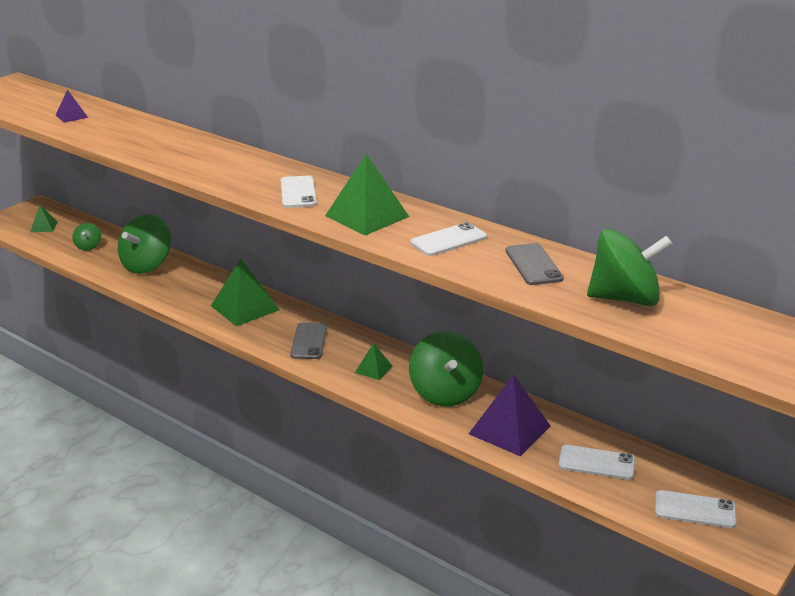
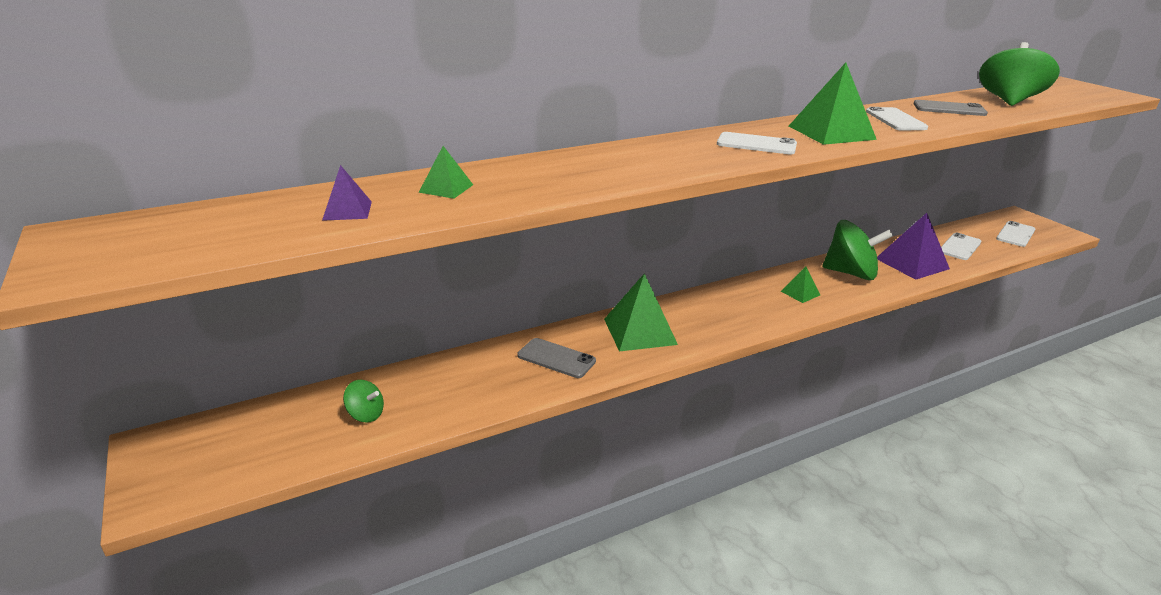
camera: 65 degrees left, 0 degrees up
green pyramid [30,204,57,232] -> green pyramid moved to [419,146,473,199]
green spinning top [118,214,171,274] -> none
grey phone [290,323,327,359] -> grey phone moved to [517,338,596,378]

